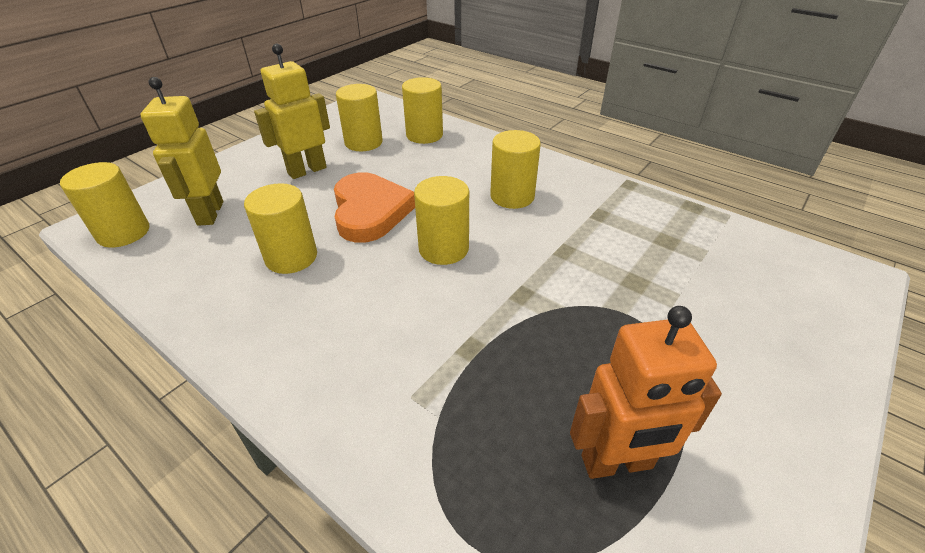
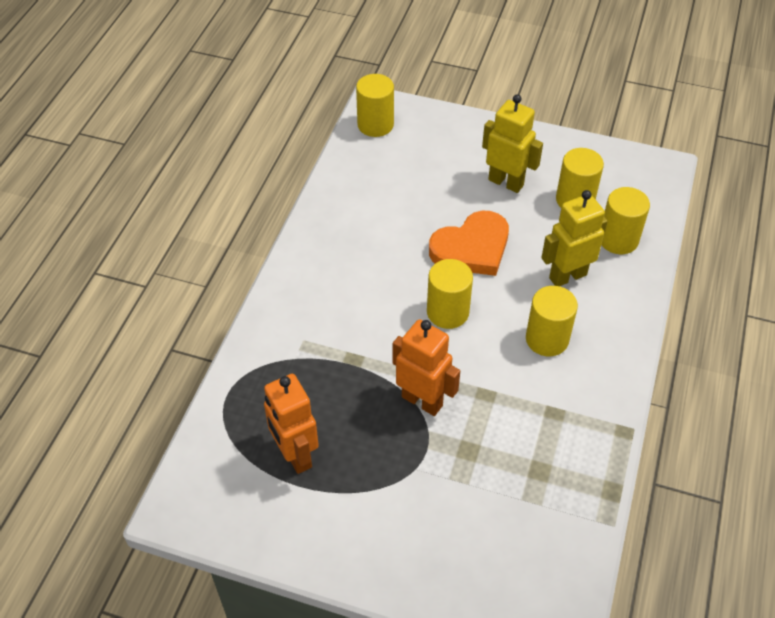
camera: 70 degrees right, 10 degrees up
yellow robot [141,77,223,226] -> yellow robot moved to [541,190,608,286]
yellow cylinder [244,183,317,274] -> none
none -> orange robot [392,319,460,416]

